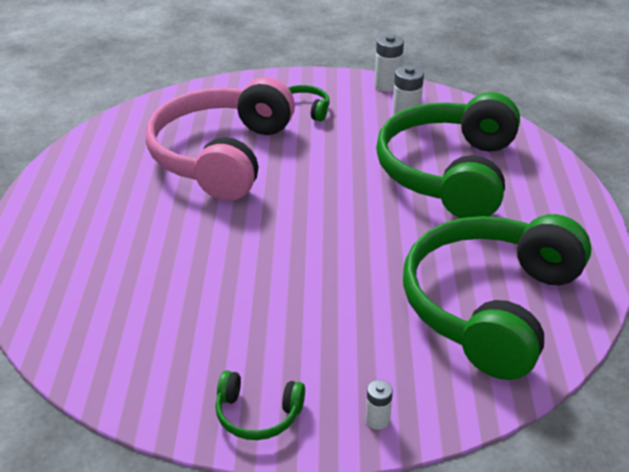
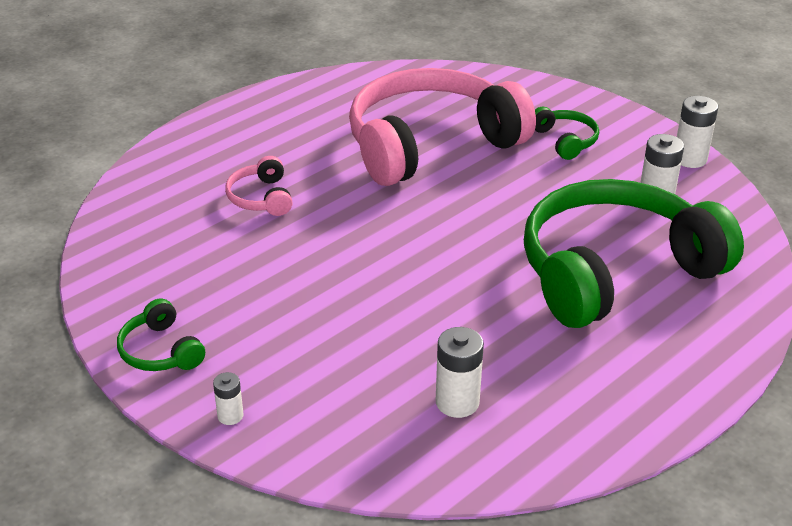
camera: 45 degrees right, 0 degrees up
green headphones [403,214,591,380] -> white battery [436,327,484,418]
none -> pink headphones [225,156,293,216]

